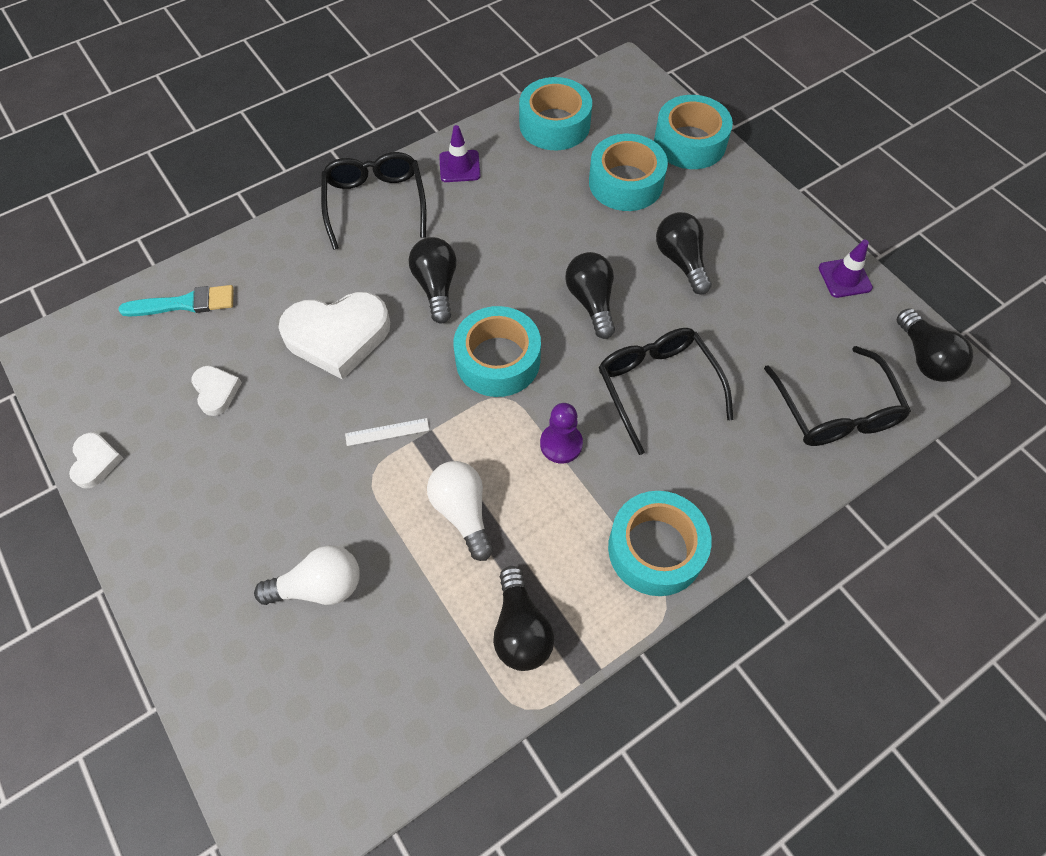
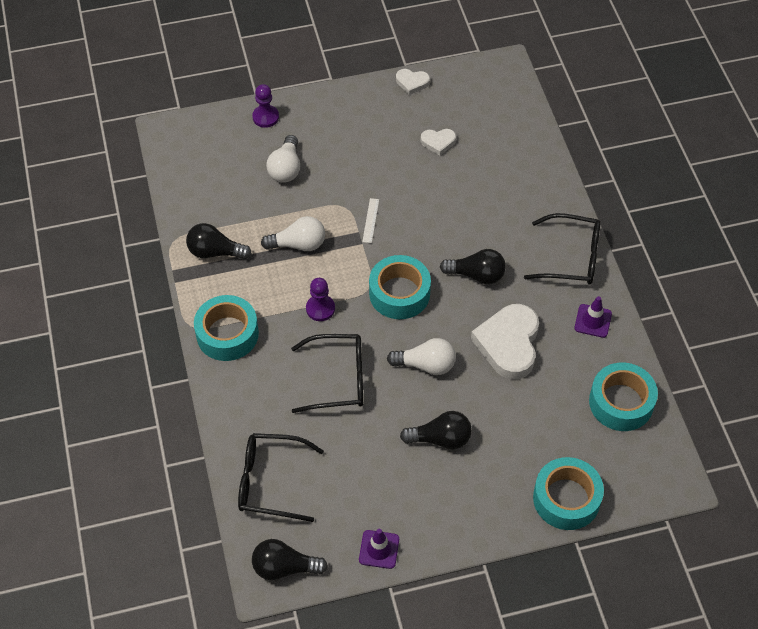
camera: 110 degrees right, 5 degrees down
turquoise brush [118,285,234,316] -> none
white heart [278,292,390,380] -> white heart moved to [471,304,539,379]
black light bulb [565,252,615,339] -> white light bulb [387,338,456,375]
turquoise tape [589,134,668,211] -> none
none -> purple pawn [252,84,279,128]

